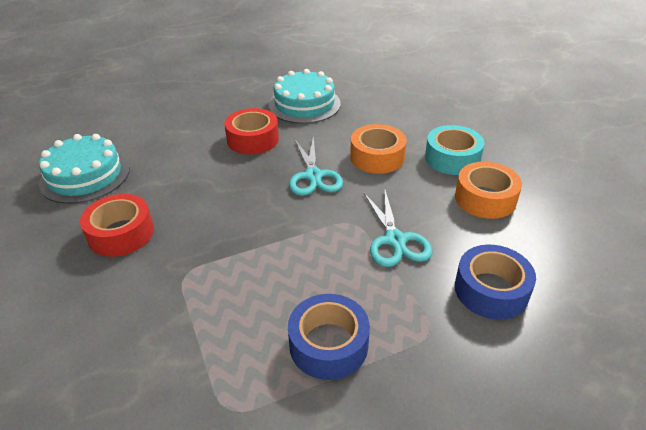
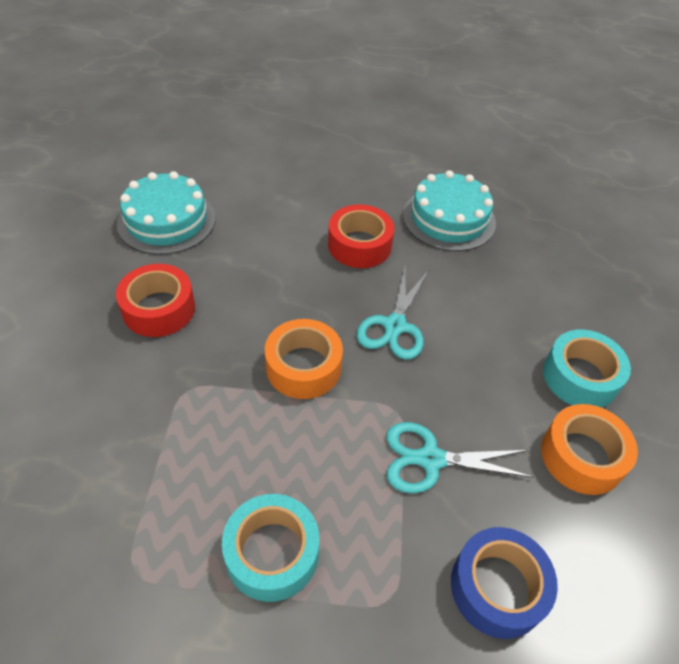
camera: 25 degrees right, 10 degrees up
blue tape [288,294,370,380] -> turquoise tape [222,494,319,602]
orange tape [350,124,407,174] -> orange tape moved to [265,319,343,399]
turquoise scissors [364,190,432,267] -> turquoise scissors turned 75 degrees clockwise [386,422,534,494]

